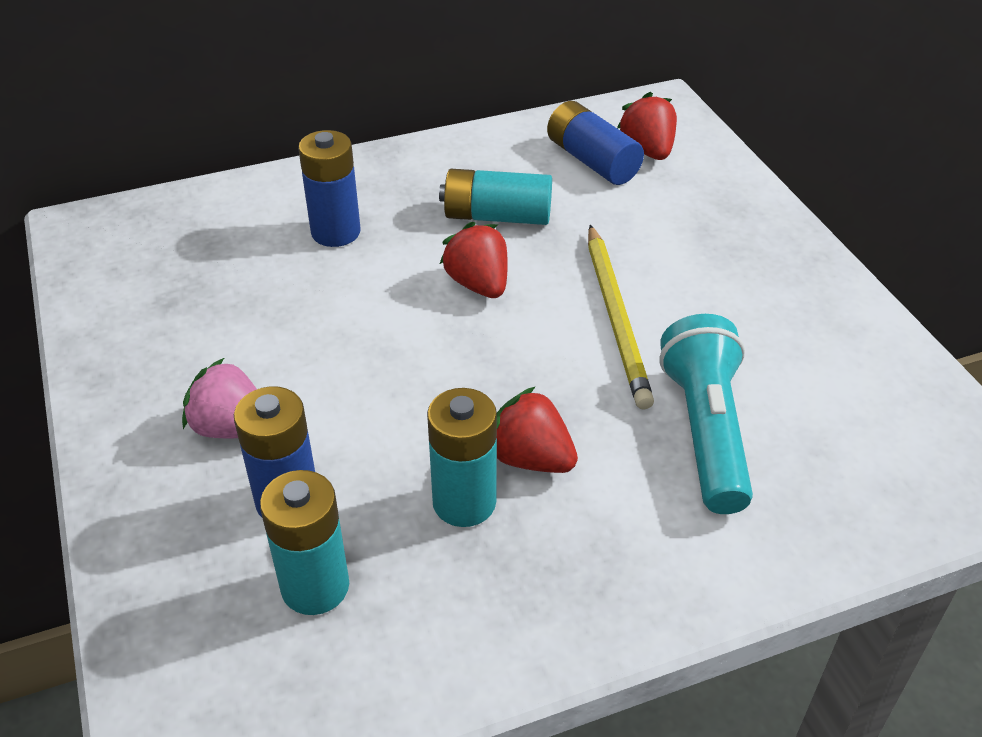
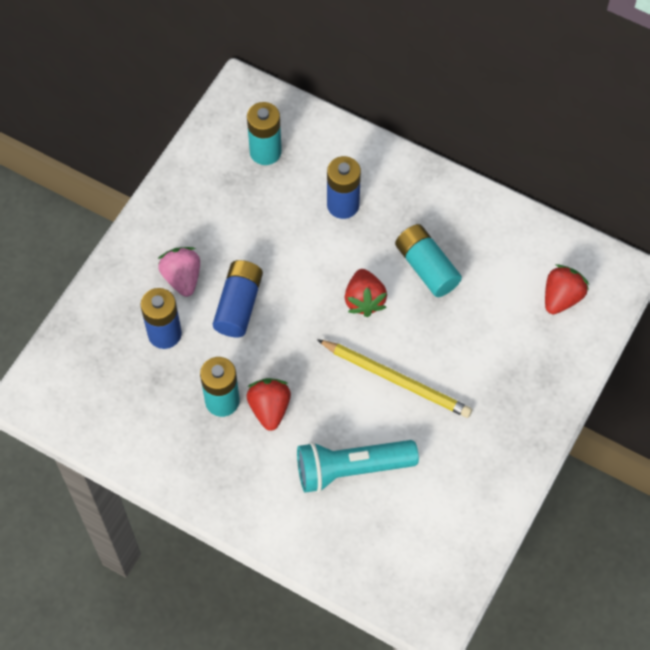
camera: 50 degrees right, 20 degrees up
turquoise battery [260,470,349,615] -> turquoise battery moved to [247,102,282,165]
red strawberry [440,222,508,298] -> red strawberry turned 150 degrees clockwise [345,269,387,317]
blue battery [547,101,644,185] -> blue battery moved to [213,260,263,337]
yellow pencil [588,225,654,410] -> yellow pencil turned 105 degrees counterclockwise [317,339,472,418]
turquoise flashlight [660,314,753,514] -> turquoise flashlight turned 150 degrees counterclockwise [297,440,419,493]

